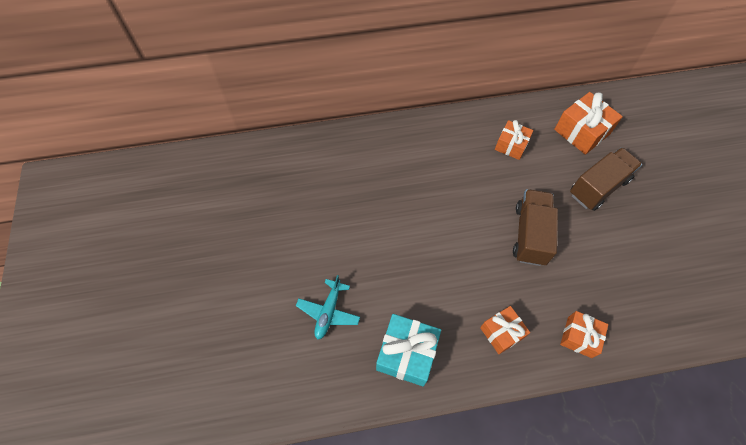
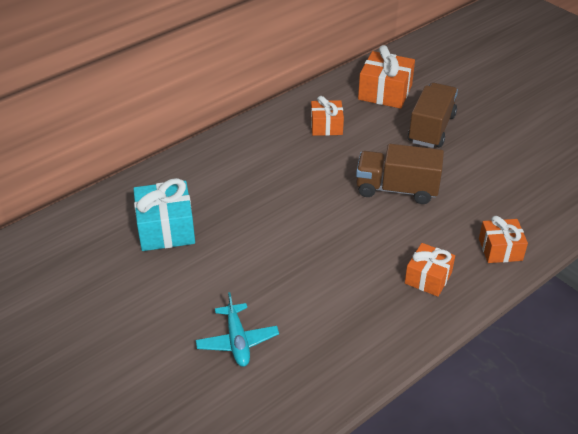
camera: 30 degrees left, 20 degrees down
turquoise gift [376,314,441,387] -> turquoise gift moved to [133,178,195,251]
brown truck [513,189,558,266] -> brown truck turned 60 degrees counterclockwise [356,144,444,204]

